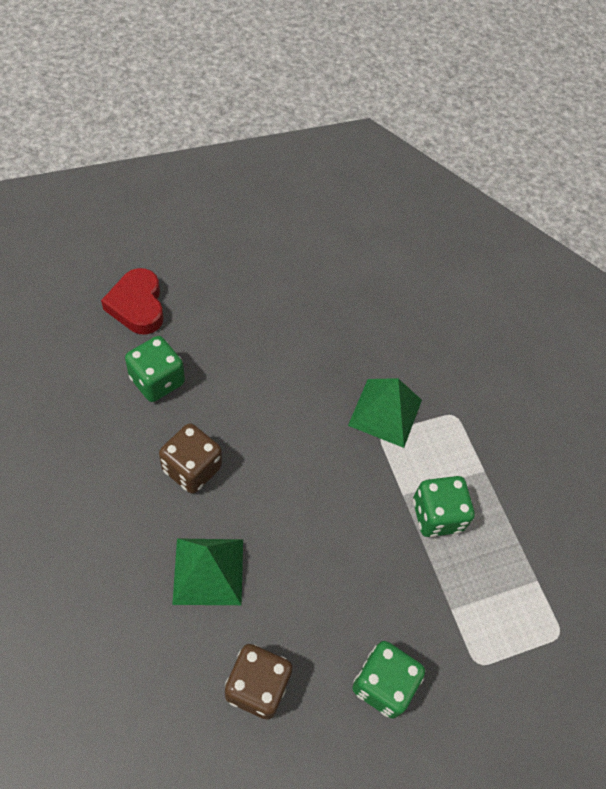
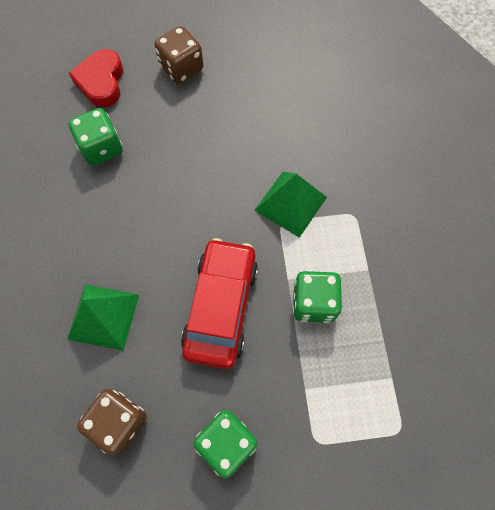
camera: 20 degrees right, 10 degrees up
brown dice [159,423,222,494] -> brown dice moved to [154,26,203,84]
none -> red car [181,238,258,369]

